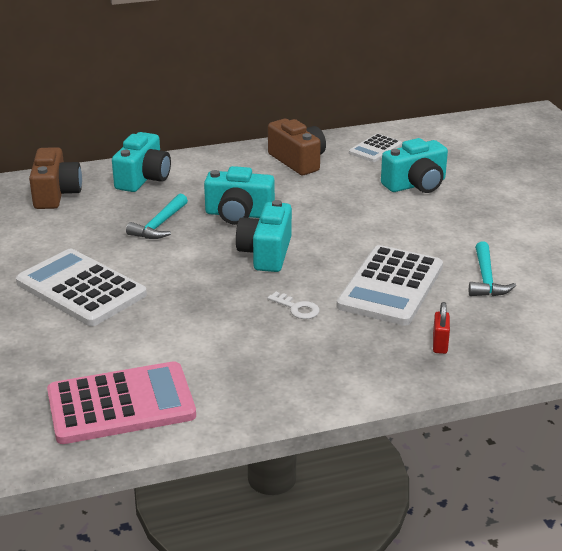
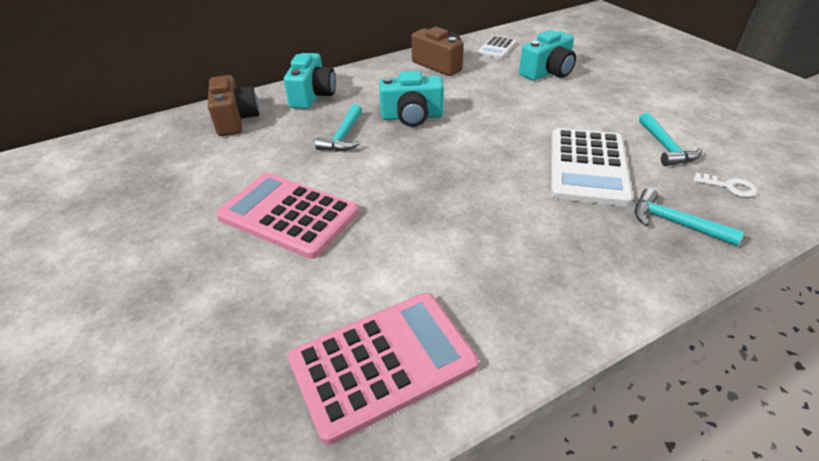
camera: 10 degrees left, 10 degrees up
white calculator [16,249,147,326] -> pink calculator [216,173,359,259]
turquoise camera [236,200,292,272] -> none
white key [267,292,320,319] -> white key moved to [693,173,757,197]
red padlock [433,302,450,354] -> turquoise hammer [635,188,744,246]

